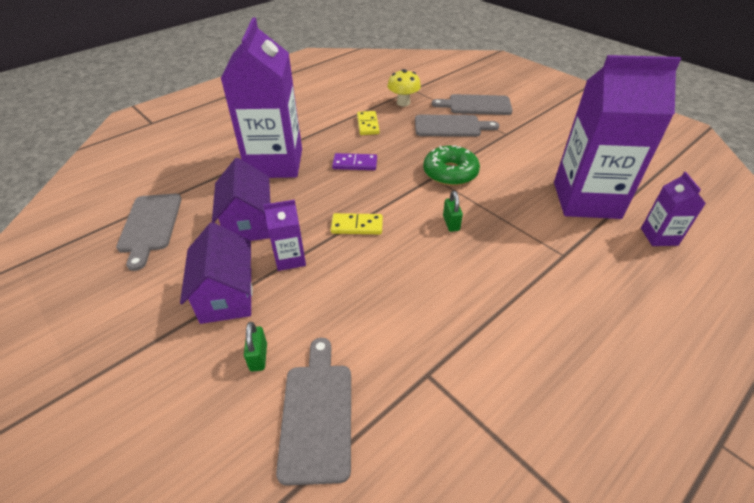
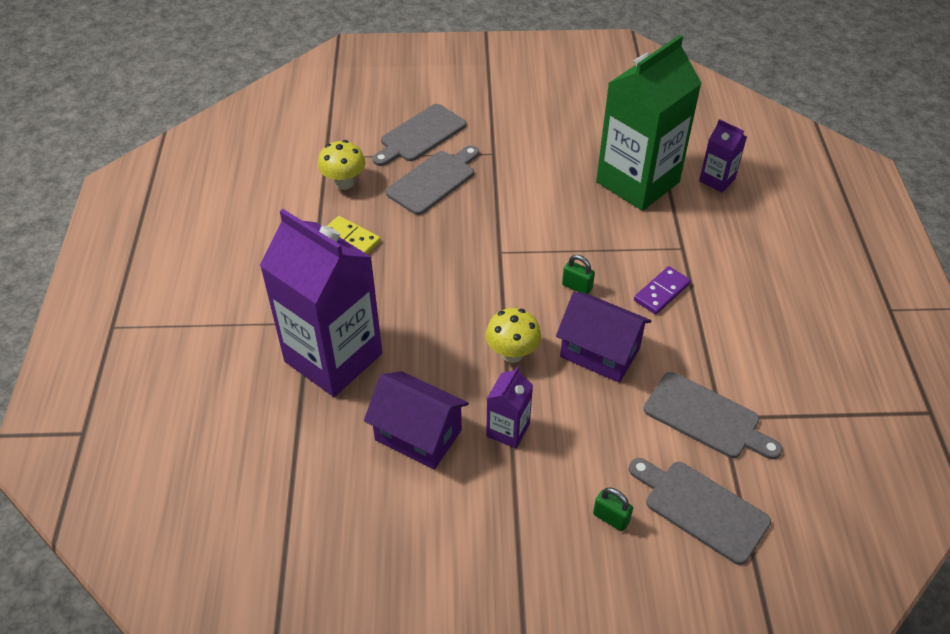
camera: 50 degrees left, 5 degrees up
grey cutting board [116,194,182,271] -> grey cutting board moved to [644,372,782,459]
purple house [180,222,253,324] -> purple house moved to [556,292,652,383]
yellow domino [331,213,383,234] -> yellow mushroom [486,308,541,363]
purple domino [332,153,377,170] -> purple domino moved to [634,266,691,315]
green donut [423,145,480,186] -> none
purple carton [554,55,681,219] -> green carton [596,35,702,211]

